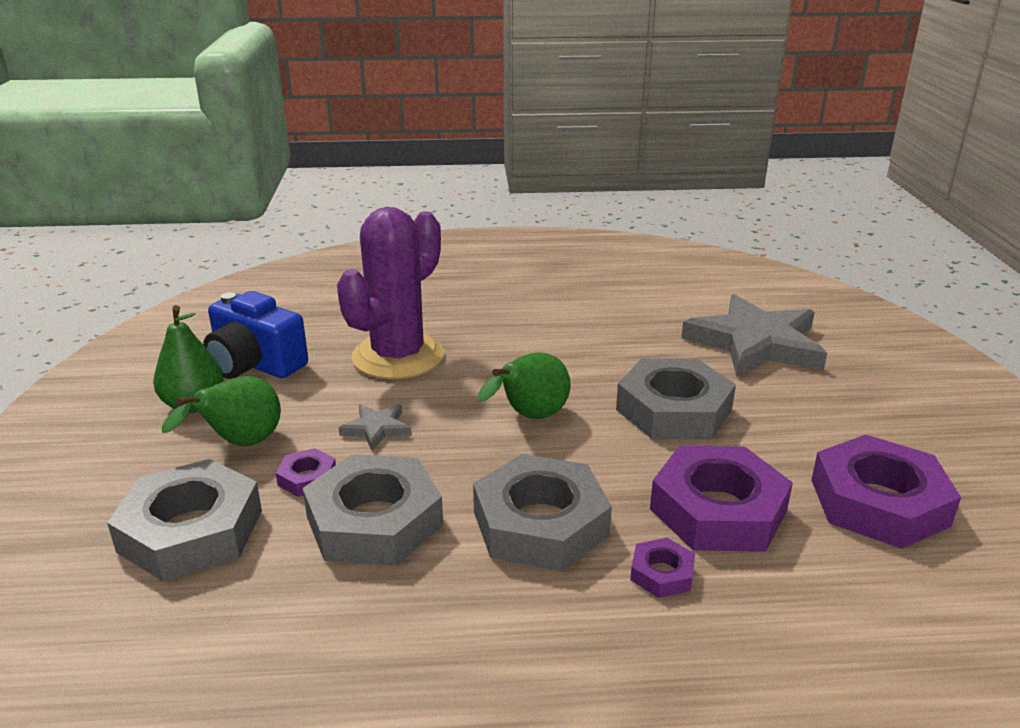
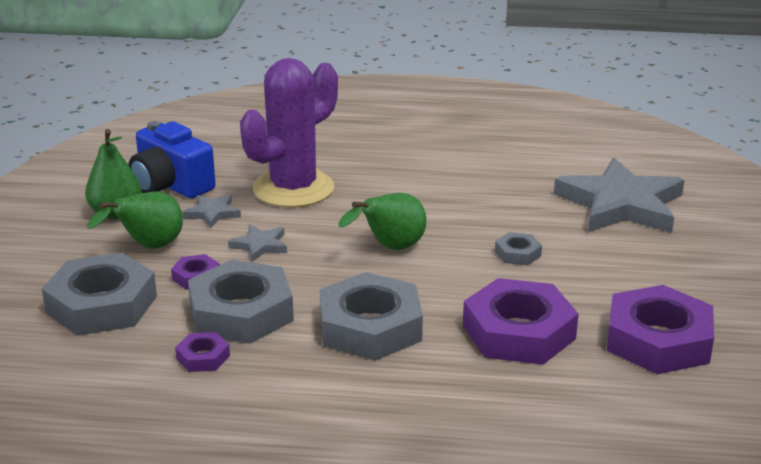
camera: 10 degrees right, 0 degrees up
grey nut [616,358,736,439] -> grey nut [495,232,542,265], size x0.46
purple nut [630,538,695,598] -> purple nut moved to [175,332,230,372]
none -> grey star [183,194,241,229]

